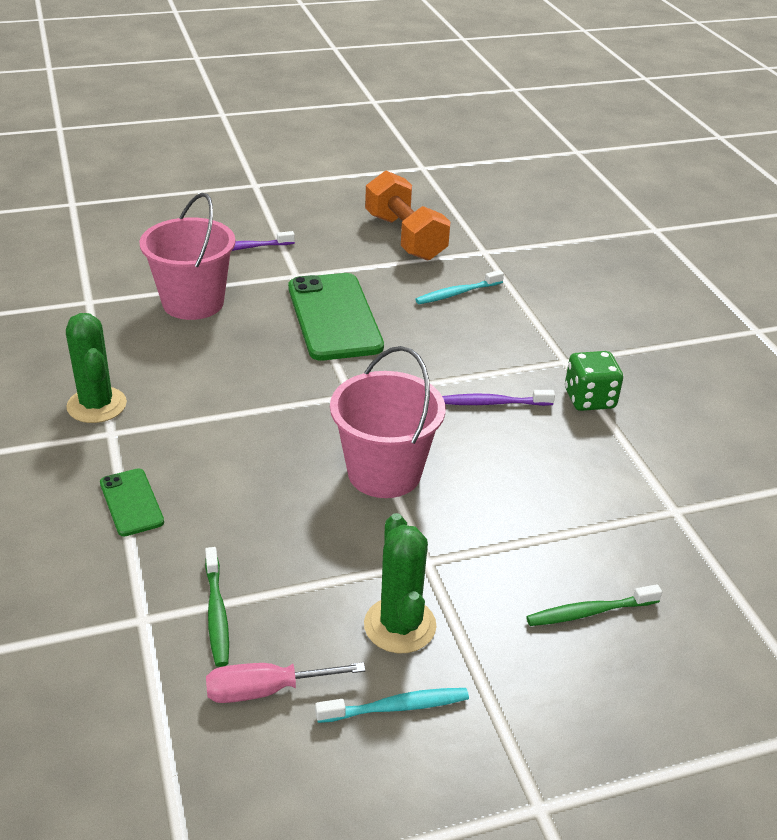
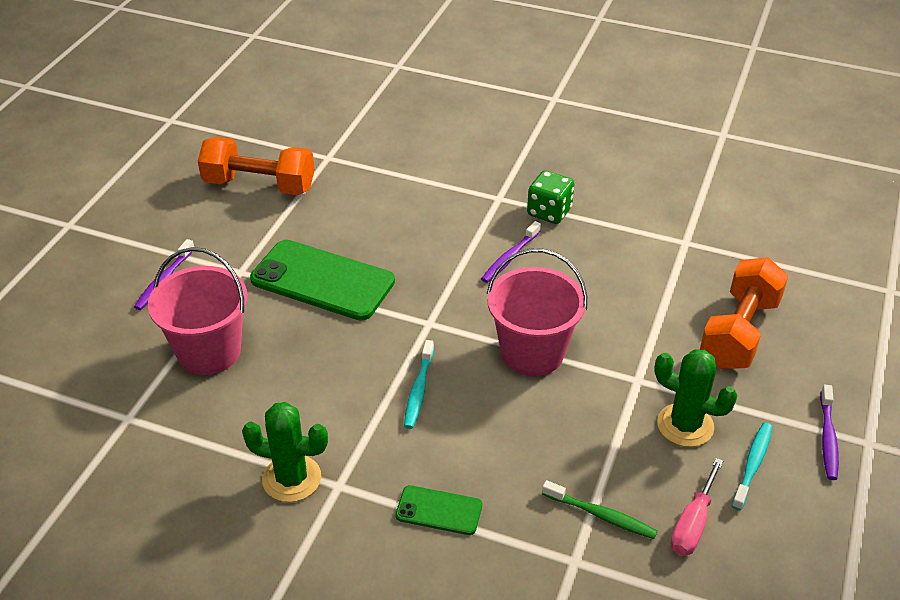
camera: 50 degrees left, 5 degrees up
turquoise toothbrush [415,270,504,304] -> turquoise toothbrush moved to [404,340,434,429]
green toothbrush [526,584,662,626] -> orange dumbbell [700,257,788,369]
none -> purple toothbrush [820,385,839,480]

